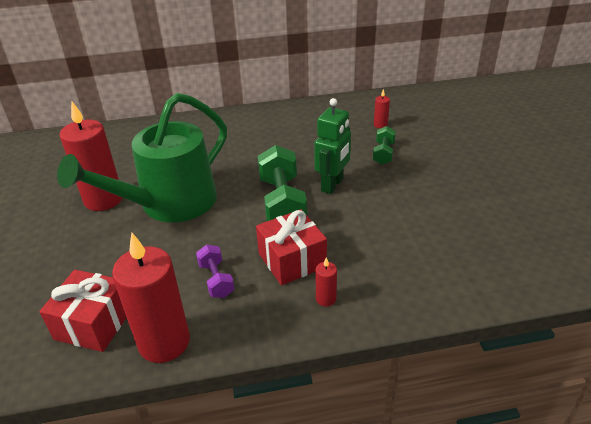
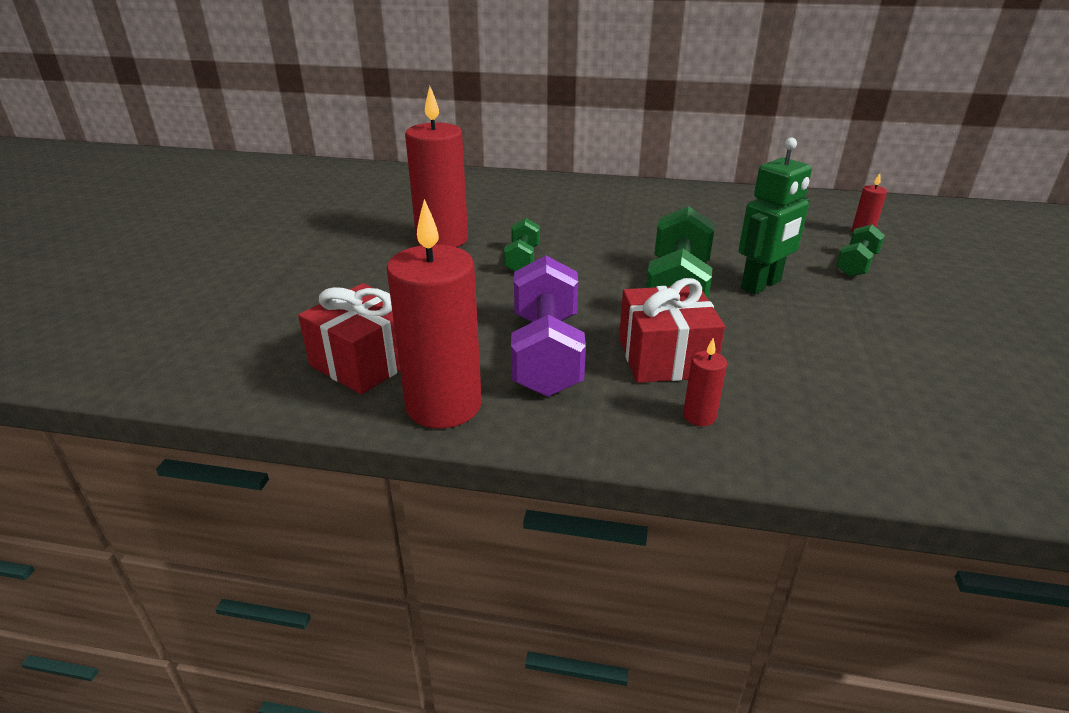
camera: 20 degrees right, 5 degrees down
green watering can [57,93,227,222] -> green dumbbell [504,218,540,272]
purple dumbbell [196,245,234,298] -> purple dumbbell [511,255,586,397], size x1.86

